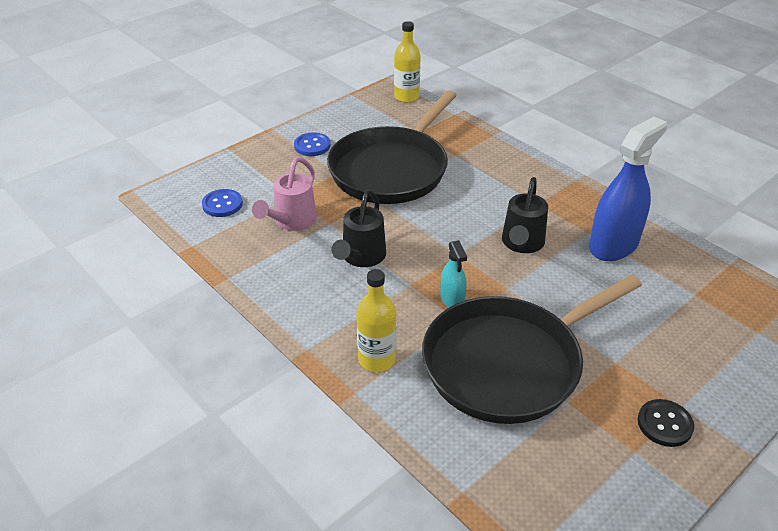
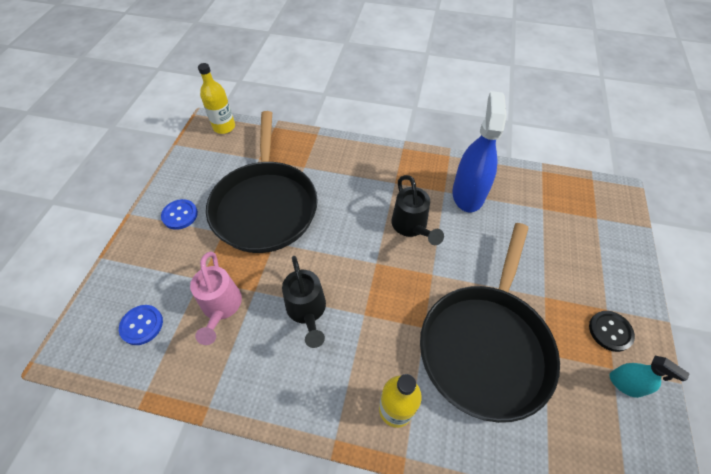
camera: 35 degrees left, 15 degrees up
turquoise spray bottle [440,240,467,307] -> turquoise spray bottle moved to [609,356,690,398]

